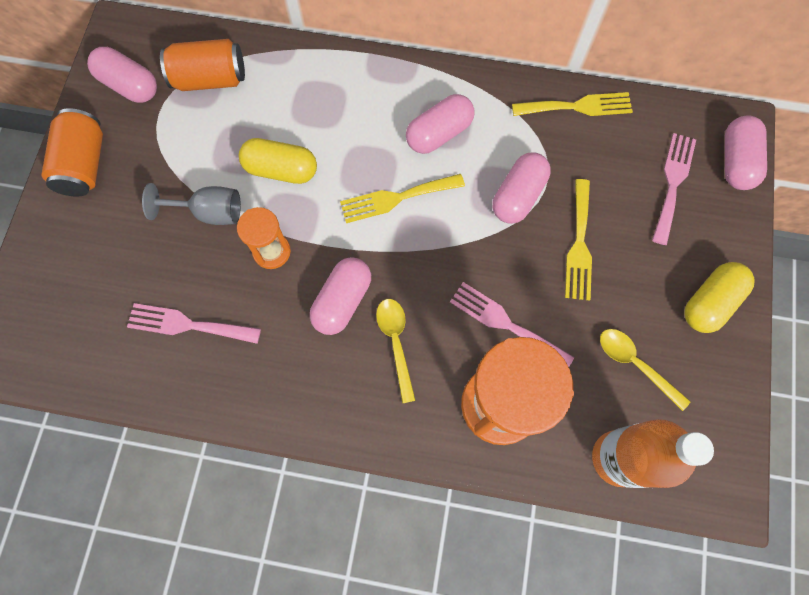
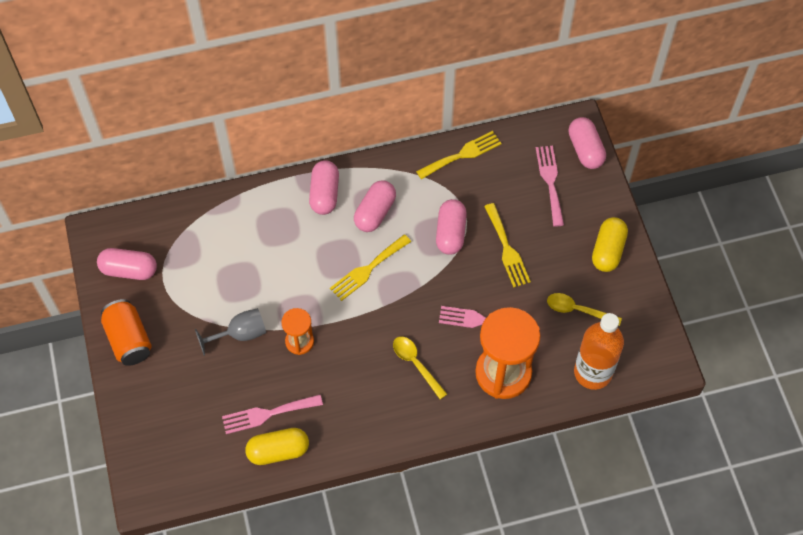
camera: 25 degrees left, 10 degrees down
orange can [160,39,245,91] -> none
yellow capsule [239,138,317,184] -> yellow capsule moved to [245,428,309,465]
pink capsule [310,257,371,335] -> pink capsule moved to [309,160,339,215]

